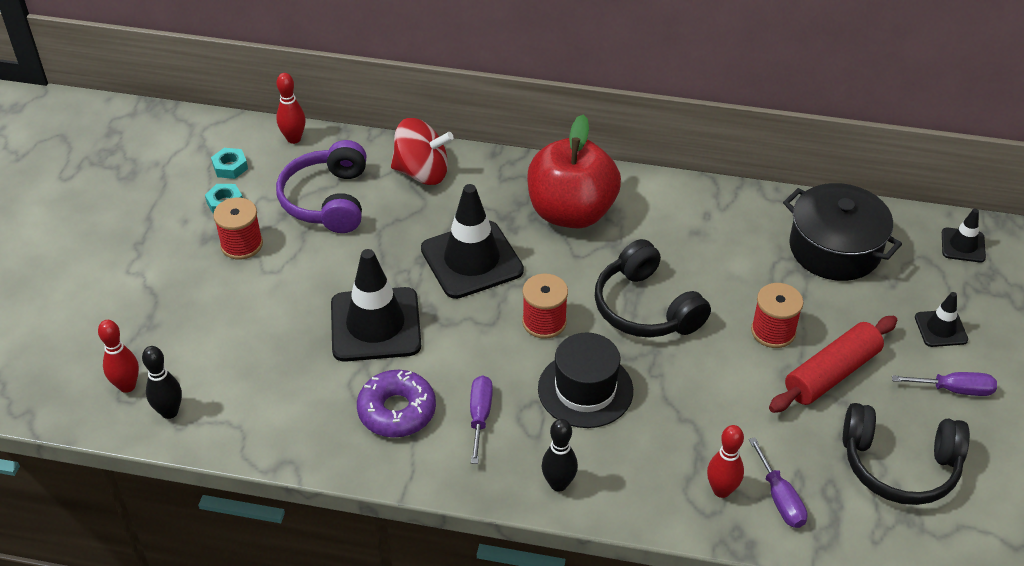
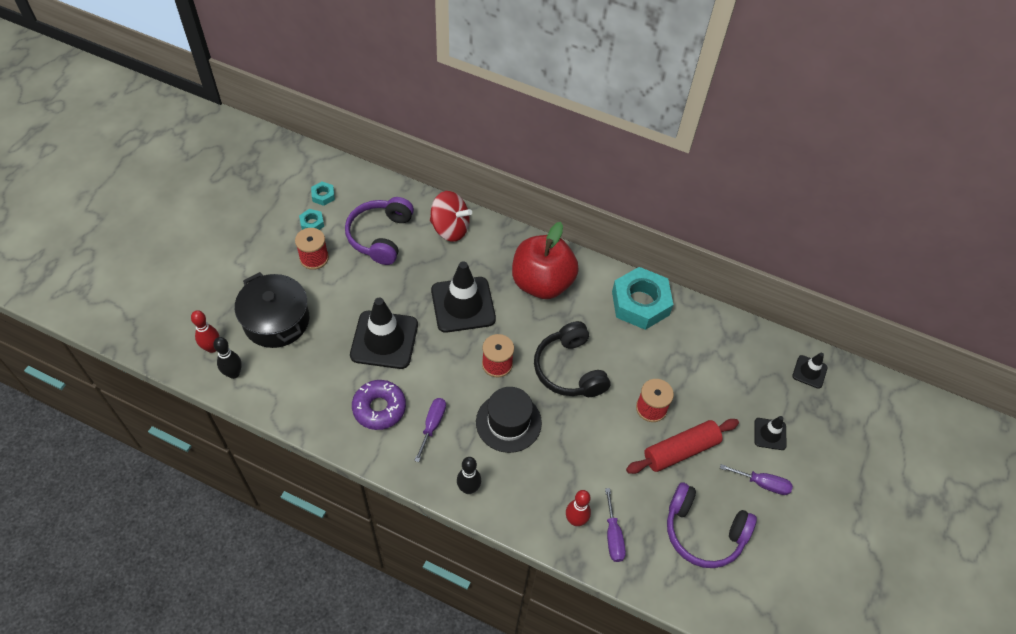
camera: 10 degrees right, 10 degrees up
red bowling pin [276,73,305,144] -> none
black pot [783,183,902,281] -> black pot moved to [235,272,309,348]
black headphones [843,403,970,505] -> purple headphones [667,482,757,568]
none -> turquoise nut [612,267,673,330]

